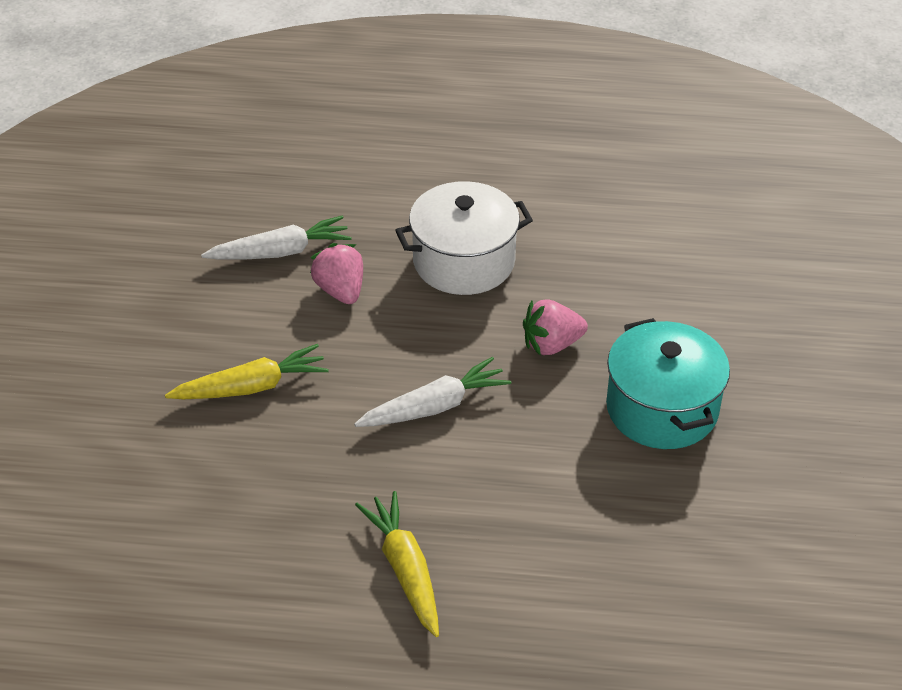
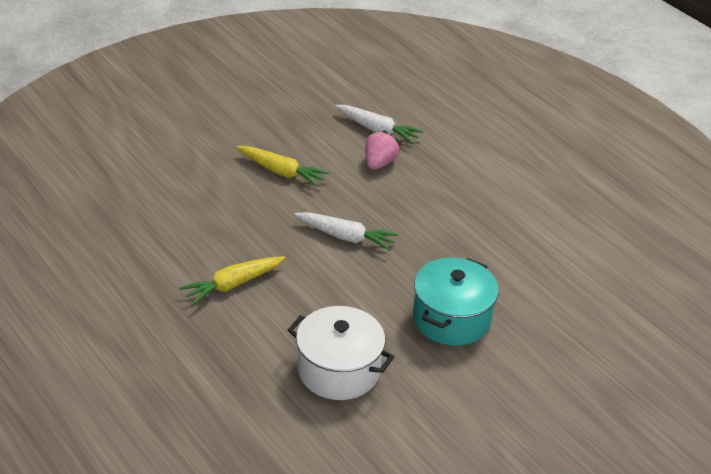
camera: 45 degrees right, 5 degrees down
yellow carrot [355,491,439,637] -> yellow carrot turned 150 degrees counterclockwise [179,256,285,305]
white pot [395,181,533,295] -> white pot moved to [288,306,394,400]
pink strawberry [523,300,588,356] -> none

